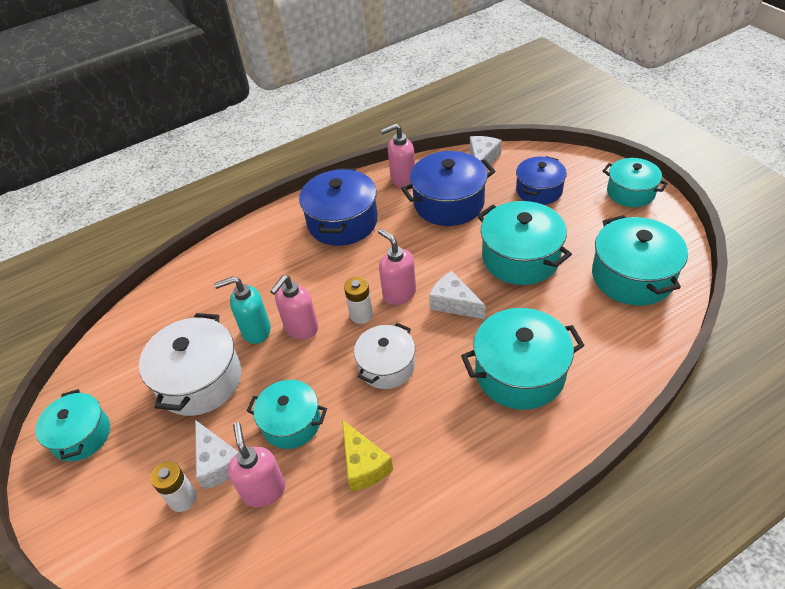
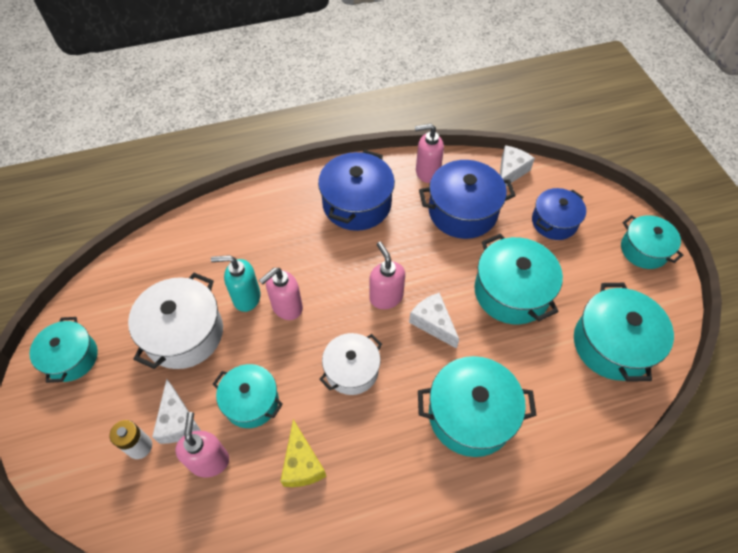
camera: 10 degrees right, 10 degrees up
white battery [344,277,373,324] -> none

